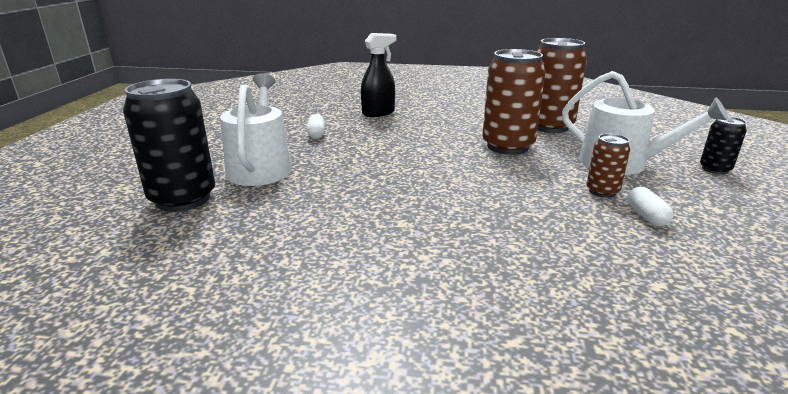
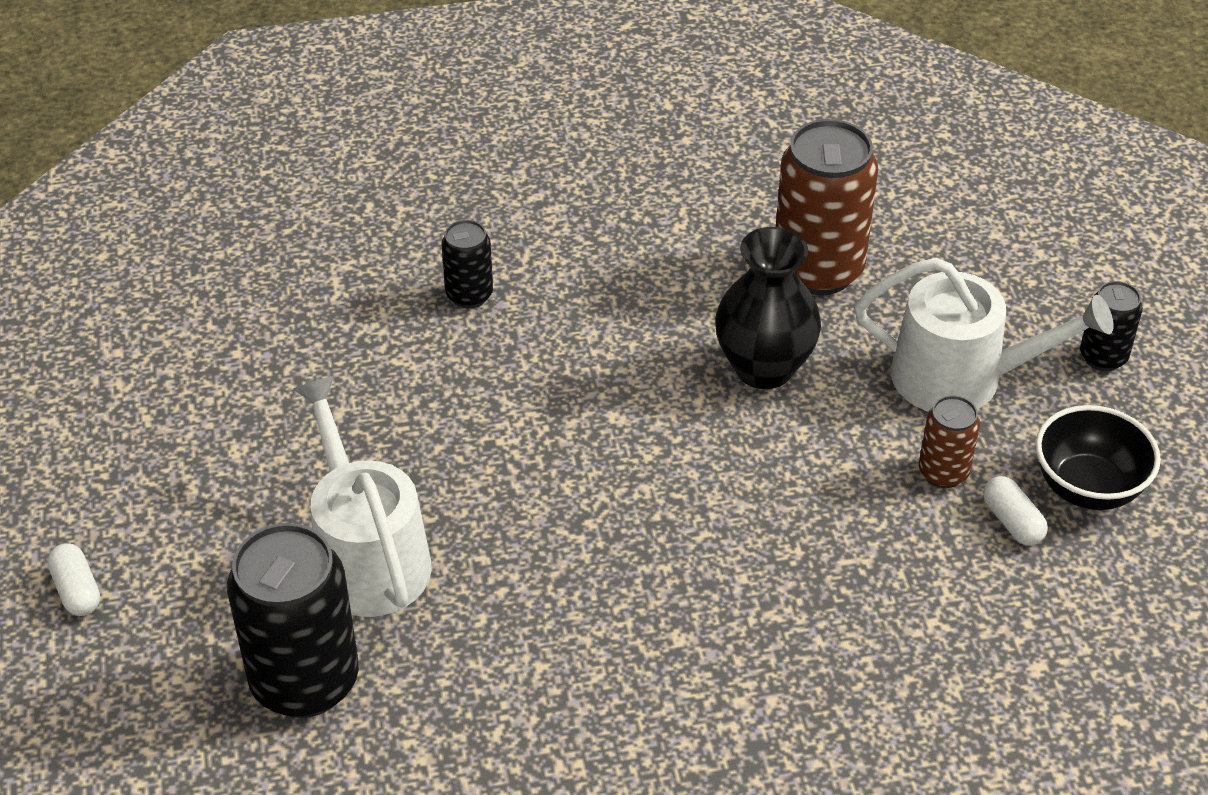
camera: 20 degrees left, 20 degrees up
white capsule [307,114,325,139] -> white capsule moved to [47,543,100,616]
black spray bottle [361,33,396,117] -> black can [442,220,493,308]
brown can [482,49,546,155] -> black vase [715,227,821,389]
none -> black bowl [1036,405,1161,510]

